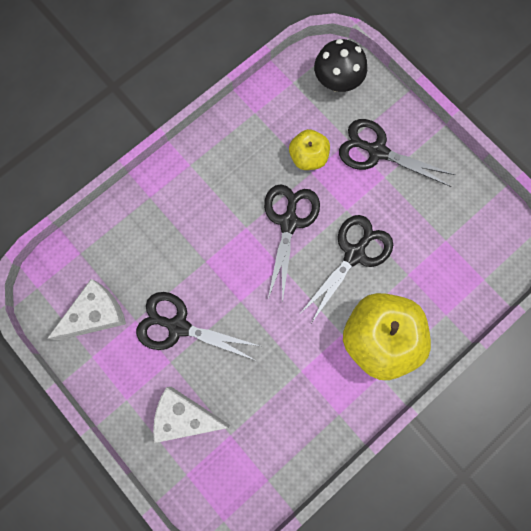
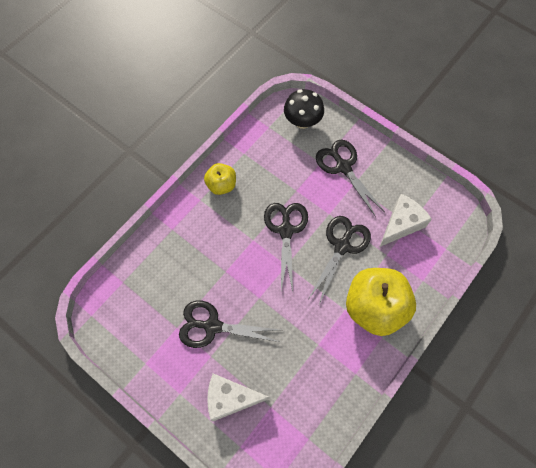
camera: 10 degrees left, 10 degrees down
white cheese [47,279,126,340] -> white cheese moved to [380,194,432,247]
yellow apple [289,129,330,170] -> yellow apple moved to [204,163,236,195]
black scissors [339,119,455,187] -> black scissors turned 45 degrees clockwise [316,140,385,217]

